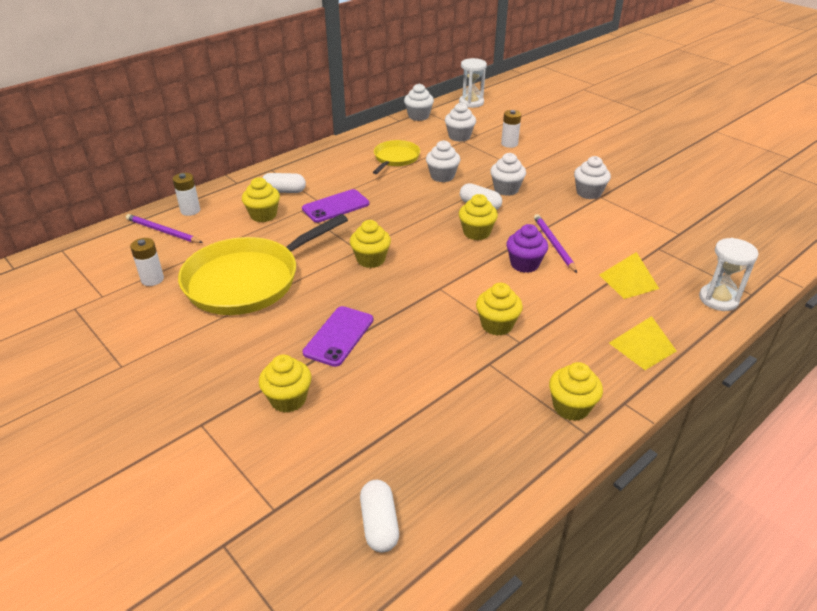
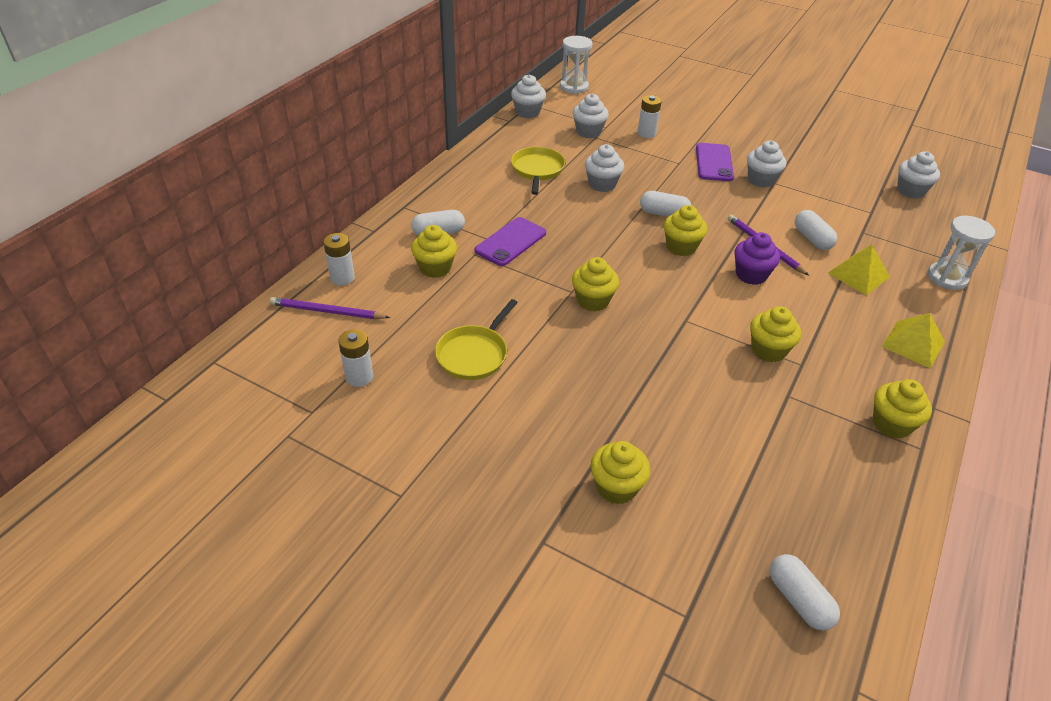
camera: 20 degrees left, 5 degrees up
yellow pan [178,214,348,315] -> yellow pan [435,299,518,380], size x0.53
purple phone [303,306,373,367] -> purple phone moved to [696,143,734,181]
white cupcake [490,153,526,196] -> white cupcake moved to [897,151,940,199]
none -> white capsule [795,210,837,250]

